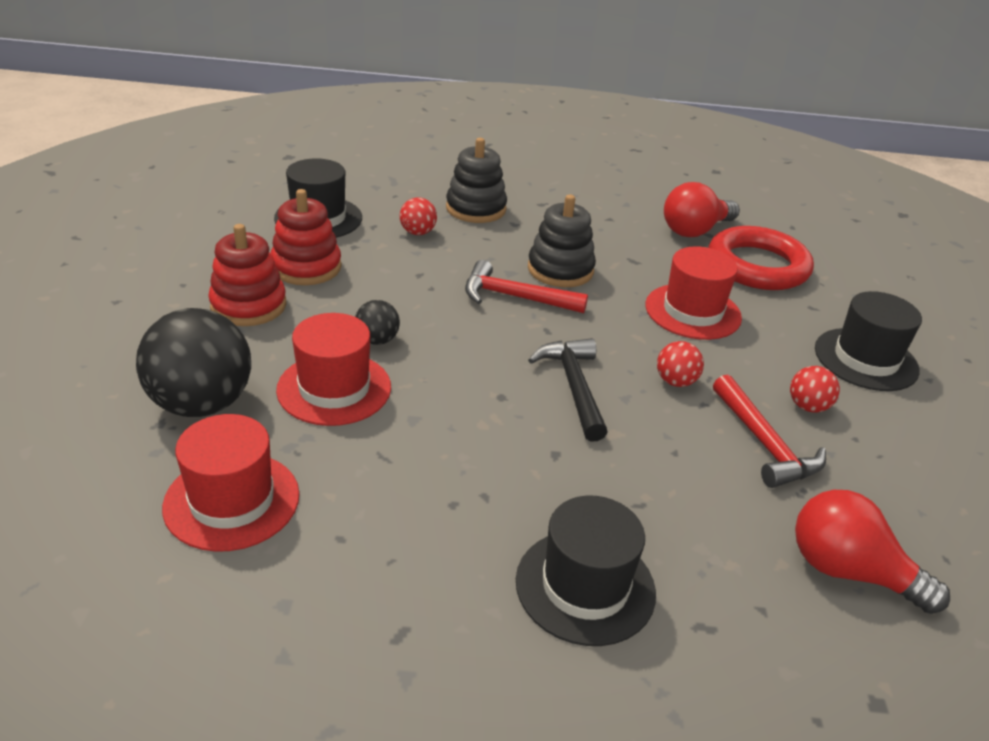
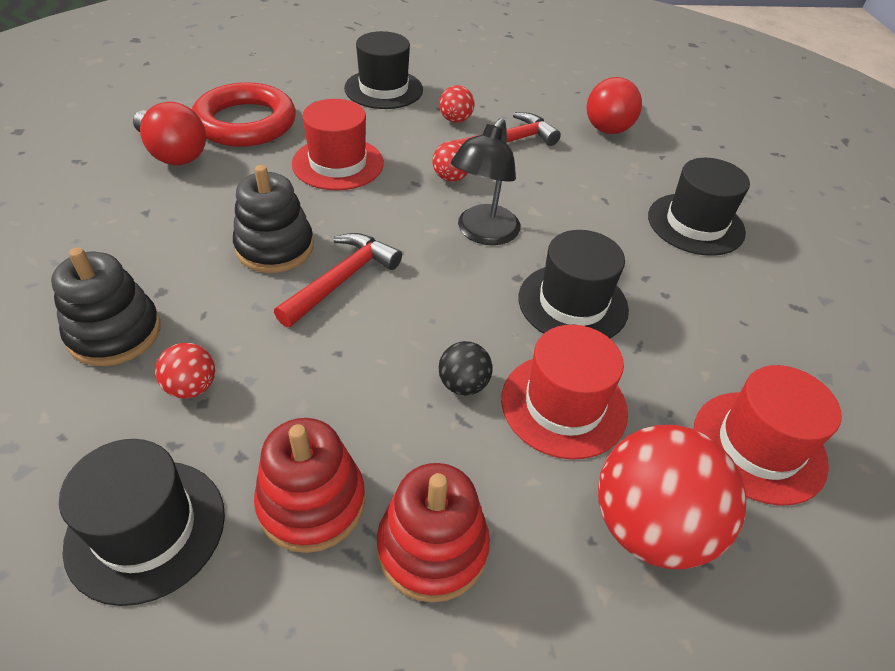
camera: 100 degrees left, 10 degrees up
black ball [136,308,251,417] -> red ball [598,425,746,569]
red hammer [465,260,588,313] -> red hammer turned 150 degrees counterclockwise [274,233,402,327]
black hammer [528,338,607,442] -> black lamp [451,118,521,245]
none -> black hat [518,230,629,338]

